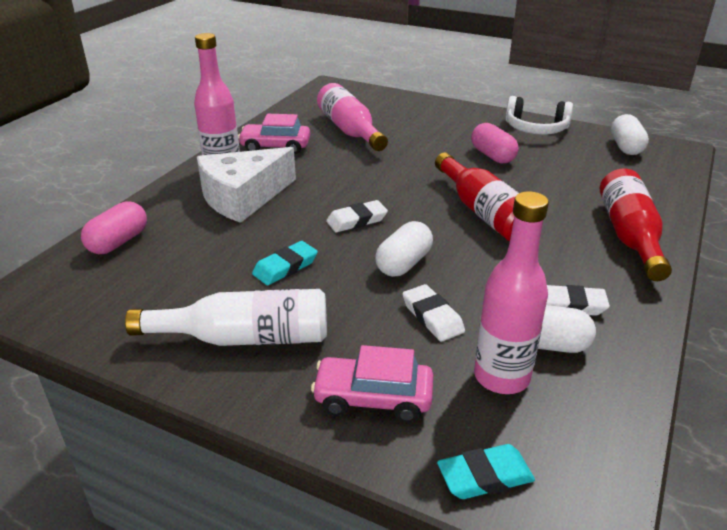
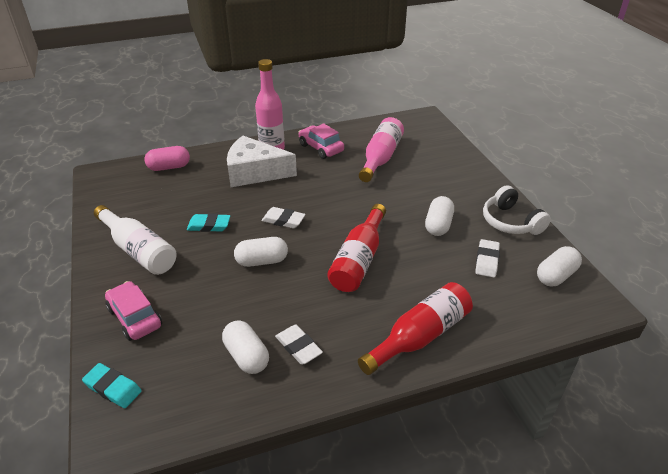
camera: 45 degrees right, 5 degrees up
white eraser [402,284,465,342] -> white eraser moved to [475,239,500,278]
pink capsule [471,123,519,164] -> white capsule [425,196,454,236]
pink bottle [474,191,549,394] -> none

